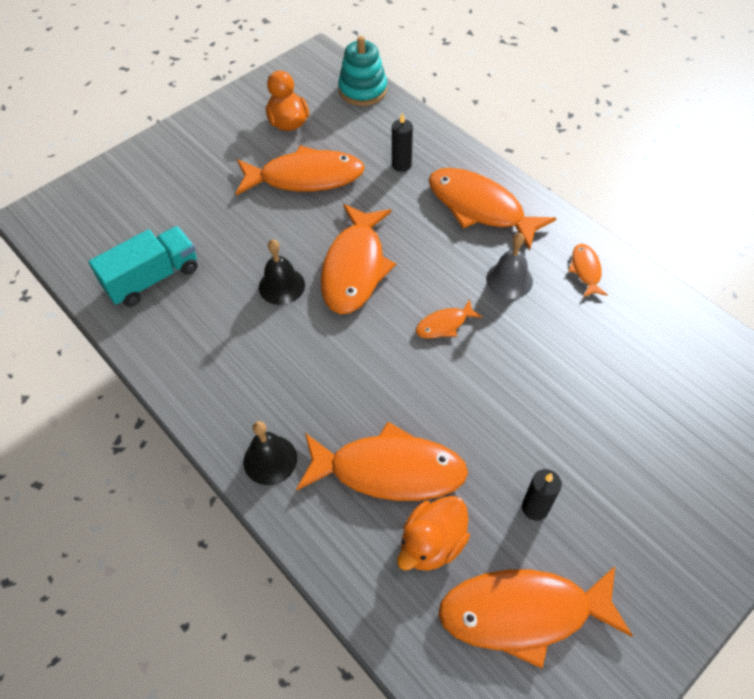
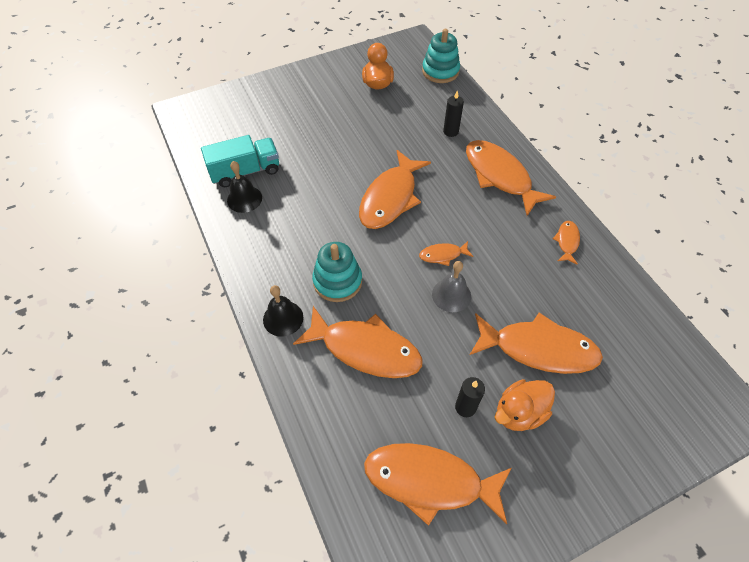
camera: 15 degrees right, 0 degrees up
orange fish [236,145,365,195] -> orange fish moved to [470,312,603,374]
black bell [259,239,305,305] -> black bell moved to [227,161,262,213]
orange duck [397,496,470,571] -> orange duck moved to [495,379,555,431]
grey bell [486,233,533,299] -> grey bell moved to [432,261,471,312]
none -> turquoise stacking toy [312,242,362,302]

